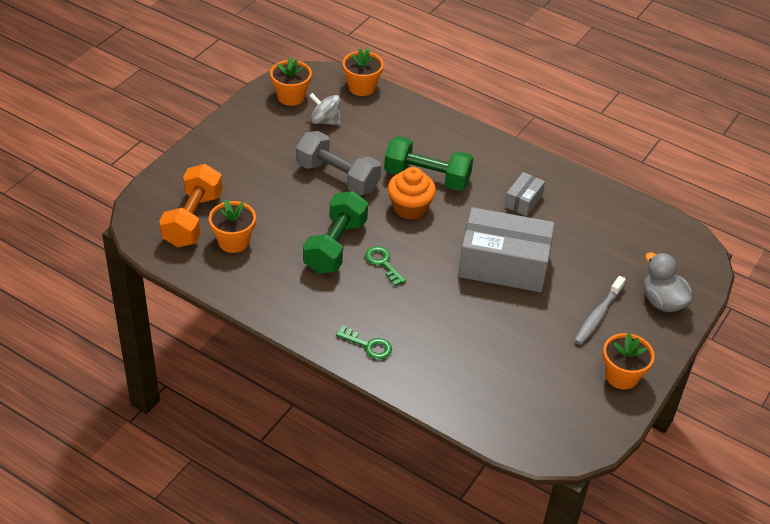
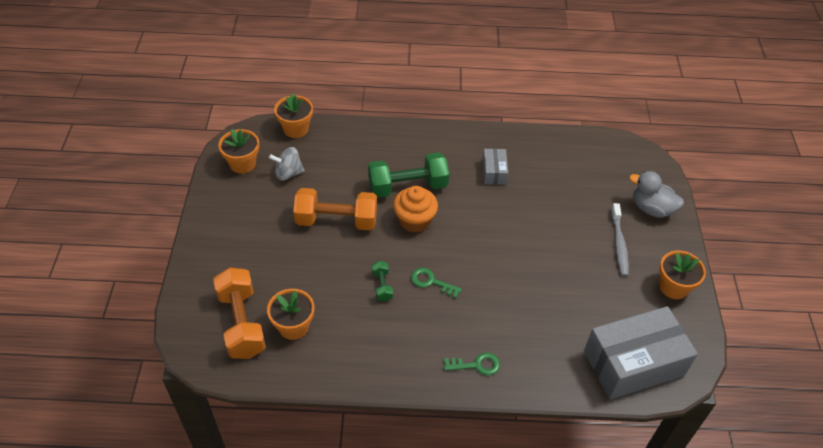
camera: 30 degrees left, 5 degrees up
grey dumbbell [296,131,381,195] -> orange dumbbell [293,188,377,230]
green dumbbell [303,191,368,274] -> green dumbbell [372,261,393,302], size x0.47
grey box [458,207,555,292] -> grey box moved to [584,306,698,400]

